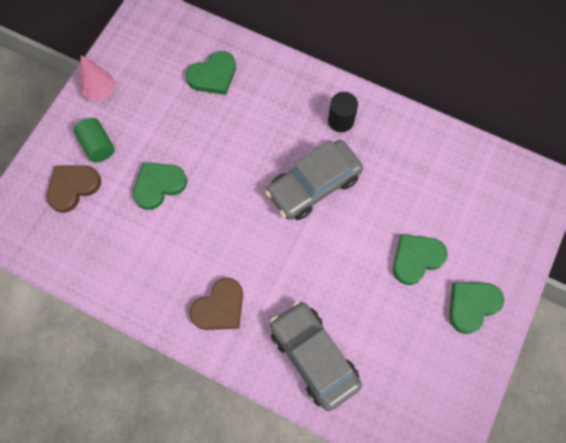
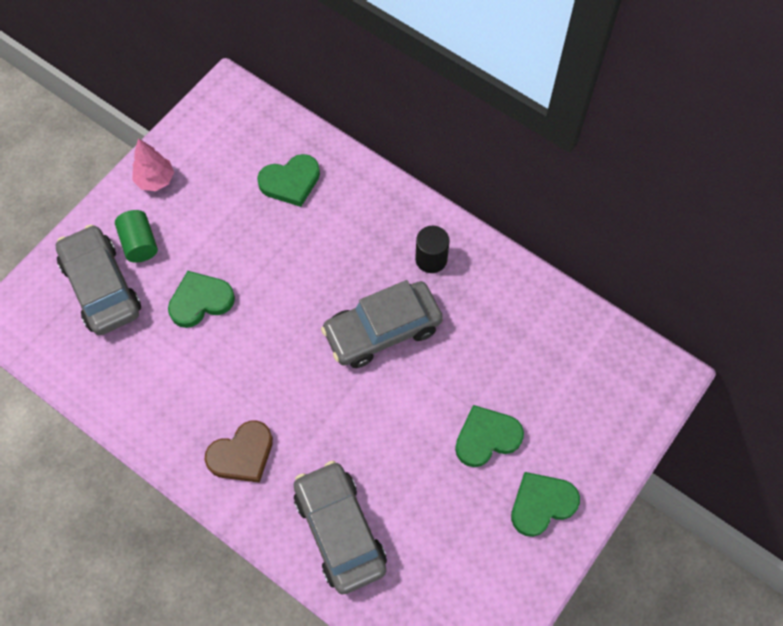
camera: 10 degrees right, 5 degrees down
brown heart [47,165,101,213] -> grey car [56,224,141,335]

